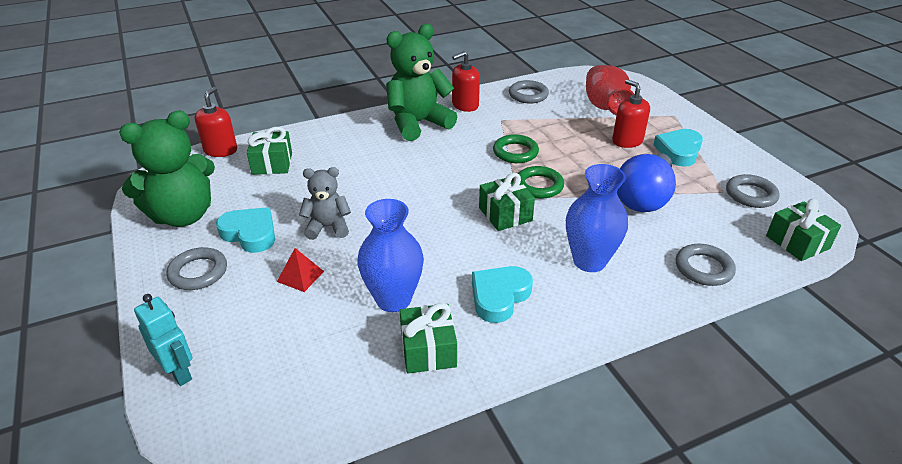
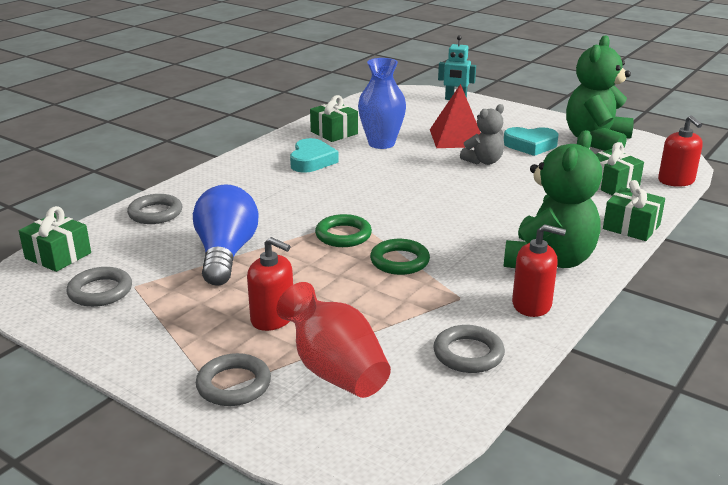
camera: 150 degrees right, 10 degrees down
grey ring [167,247,227,290] -> grey ring moved to [196,353,271,406]
red pyramid [277,248,324,292] -> red pyramid [430,84,481,148], size x1.92
red soap dispenser [452,51,480,112] -> red soap dispenser turned 75 degrees clockwise [512,224,566,317]
green gift [479,173,535,231] -> green gift moved to [603,180,665,241]
blue vase [566,164,628,272] -> none
turquoise heart [653,129,703,167] -> none

